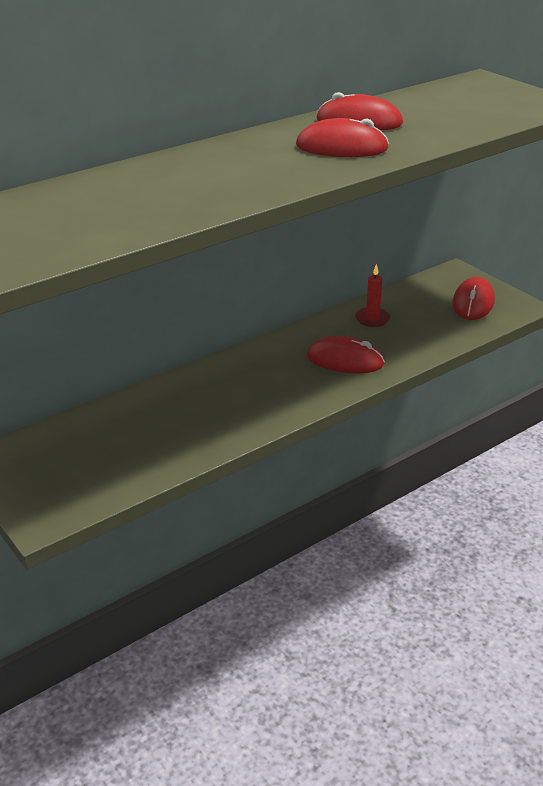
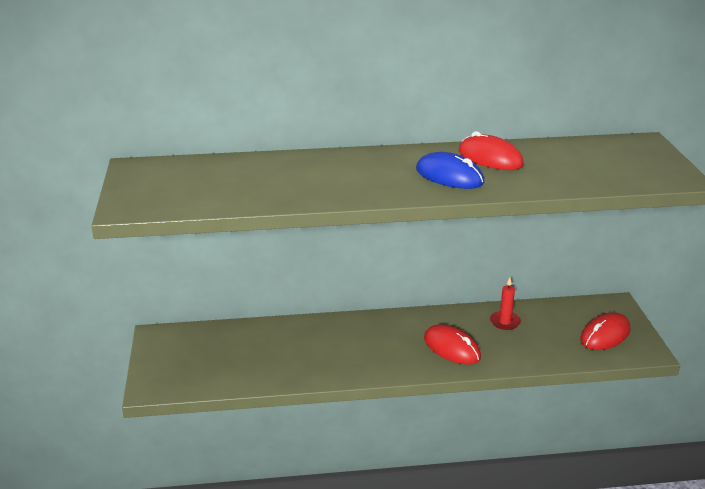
camera: 30 degrees right, 5 degrees down
red mouse [296,118,389,157] -> blue mouse [416,152,484,189]

